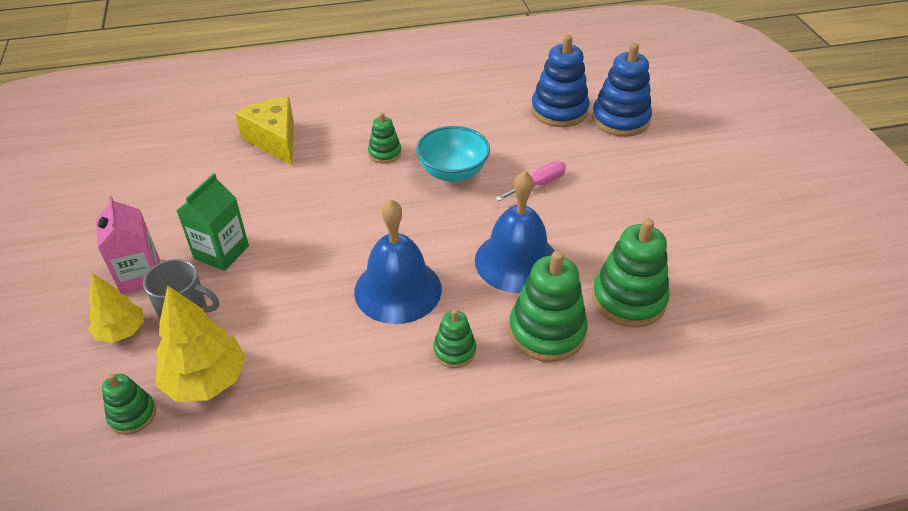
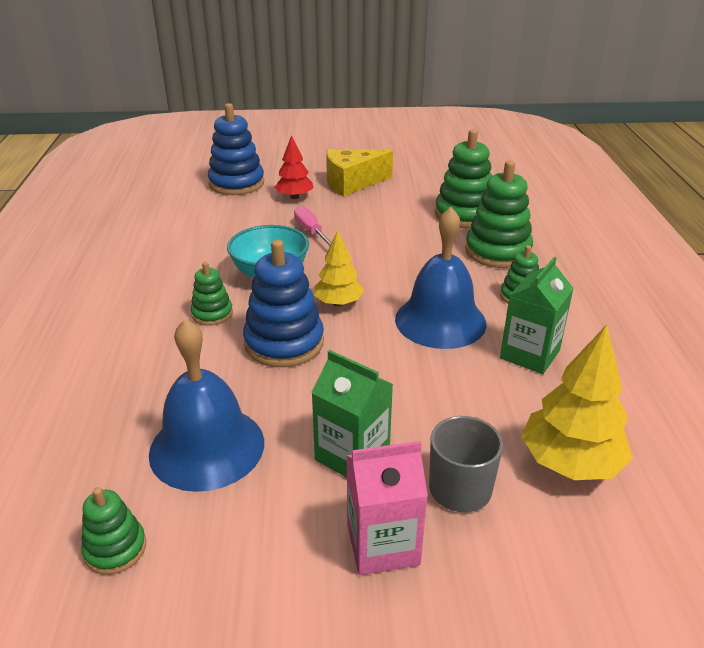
camera: 80 degrees left, 10 degrees down
yellow tree [89,273,144,343] -> yellow tree moved to [314,230,364,306]
green stacking toy [102,374,156,435] -> green stacking toy moved to [81,487,146,575]
yellow cheese [235,97,294,165] -> yellow cheese moved to [326,149,393,197]
blue bell [475,171,555,293] -> blue bell moved to [149,319,264,492]
blue stacking toy [531,35,589,127] -> blue stacking toy moved to [243,240,324,367]
none -> red tree [274,135,313,199]
none -> green carton [500,257,574,374]

